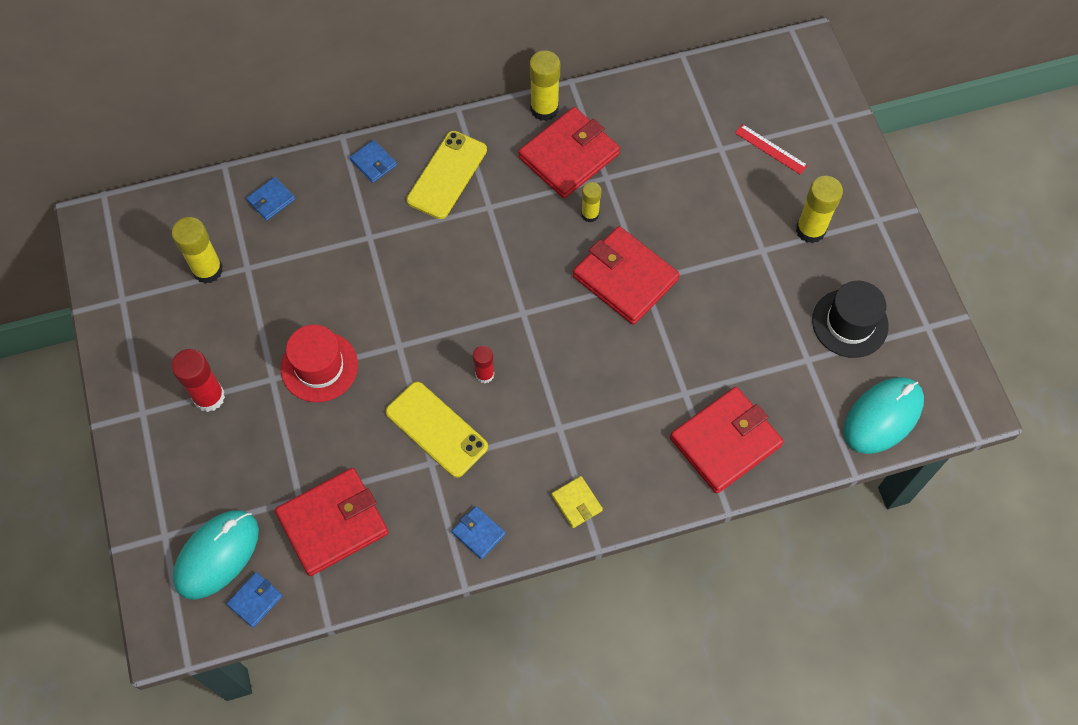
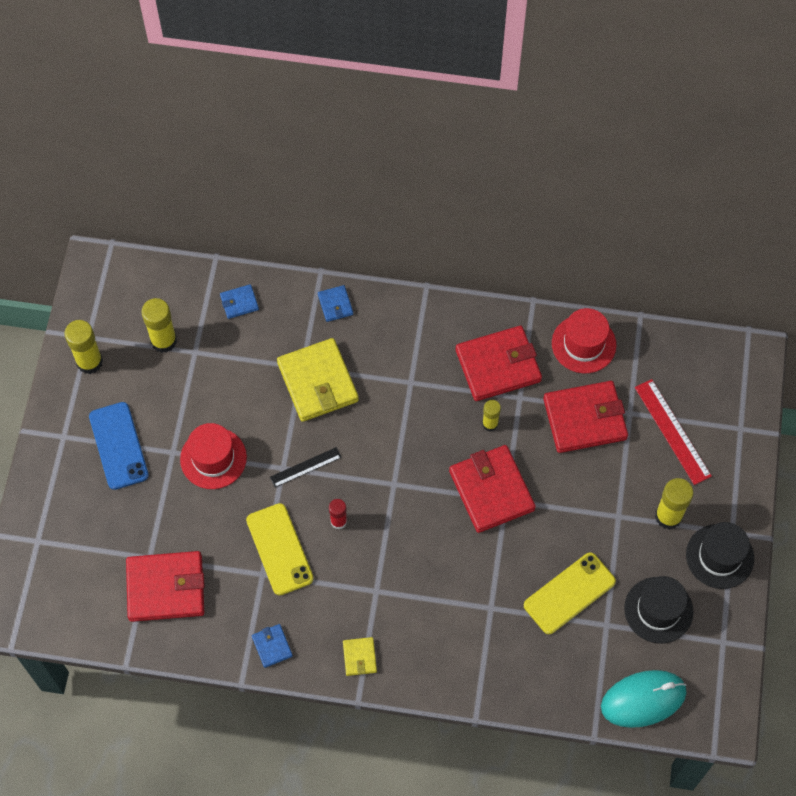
camera: 25 degrees right, 0 degrees up
red glue stick [171,349,225,412] -> blue phone [89,402,149,490]
turquoise mouse [173,510,259,599] -> none
blue wallet [226,572,283,628] -> none
yellow phone [407,131,487,219] -> yellow phone moved to [524,552,616,634]
yellow glue stick [529,51,560,121] -> yellow glue stick moved to [64,320,103,374]
red wallet [670,387,784,494] -> red wallet moved to [543,381,628,453]
red ruler [735,124,808,175] -> red ruler [635,379,712,485], size x1.62
none -> black ruler [270,447,342,487]
none -> yellow wallet [277,338,359,422]
none -> red hat [552,308,616,373]
none -> black hat [686,522,754,589]

